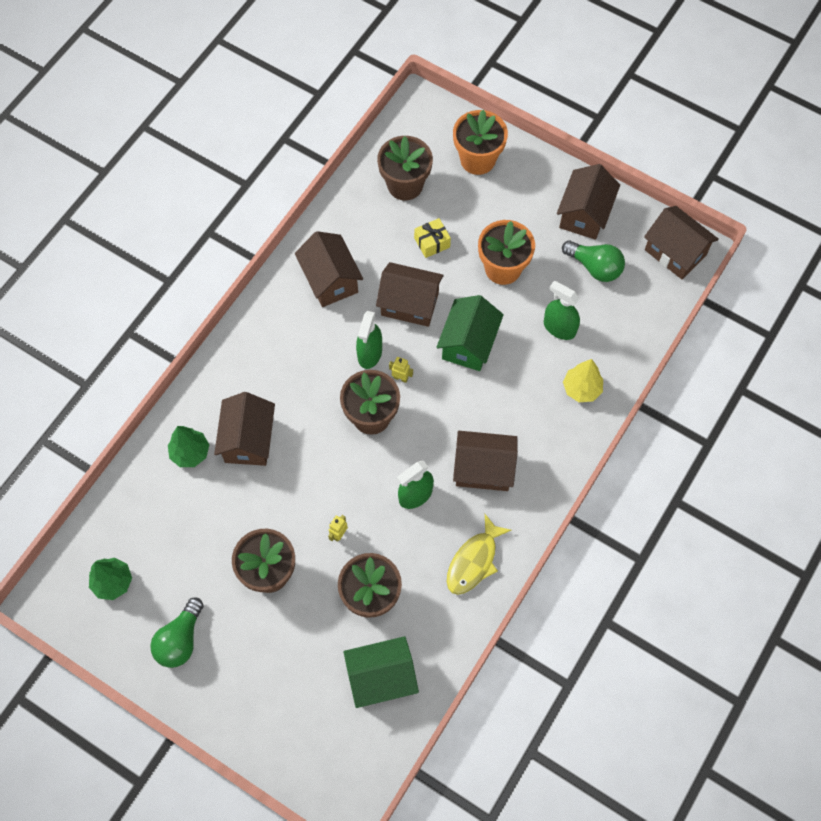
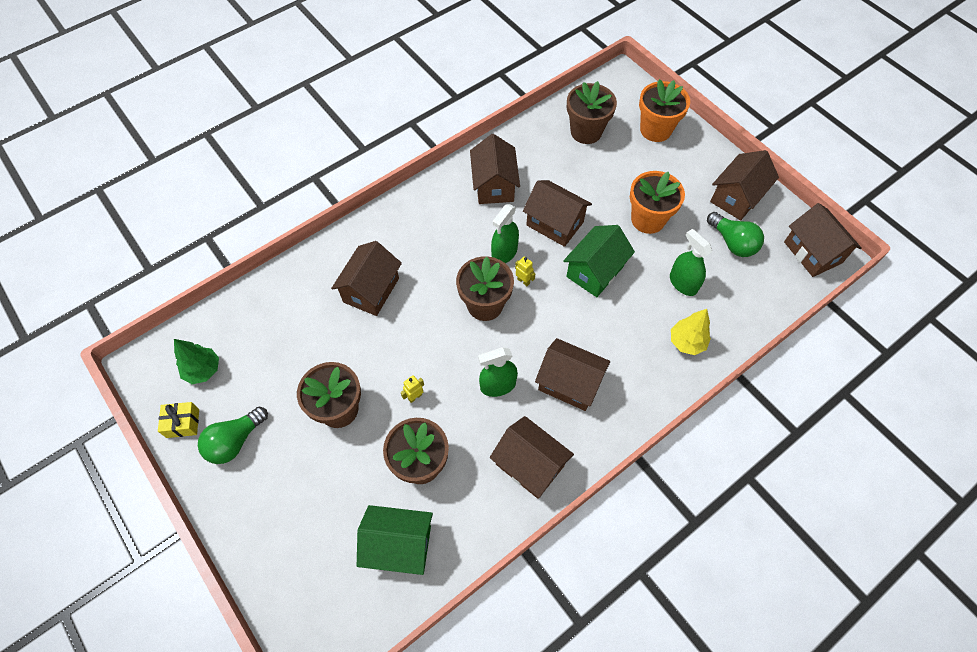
camera: 20 degrees right, 5 degrees down
green tree [168,426,209,467] -> none
yellow gift [414,218,451,258] -> yellow gift moved to [158,402,199,438]
yellow fish [447,514,512,595] -> brown house [490,416,574,499]

